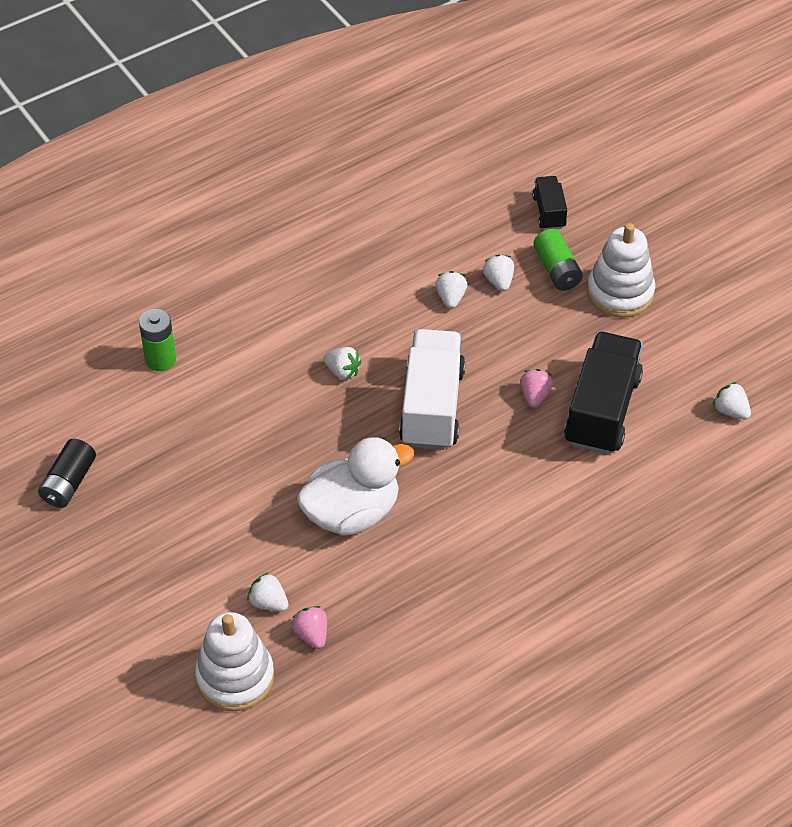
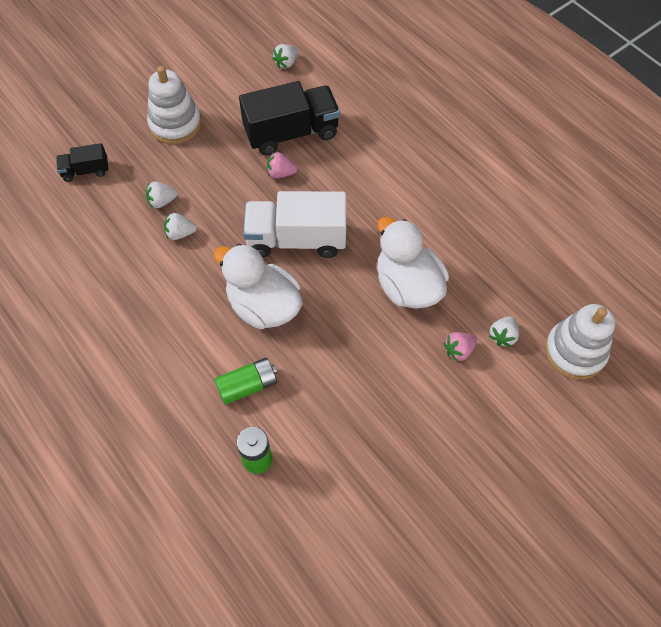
camera: 95 degrees left, 10 degrees up
black battery [38,439,96,508] -> none
pink strawberry [292,606,327,649] -> pink strawberry moved to [444,332,477,362]
white strawberry [323,347,361,380] -> white duck [213,244,302,329]
green battery [533,229,583,291] -> green battery moved to [215,358,277,405]
black truck [564,332,643,454] -> black truck turned 150 degrees clockwise [239,81,340,155]

